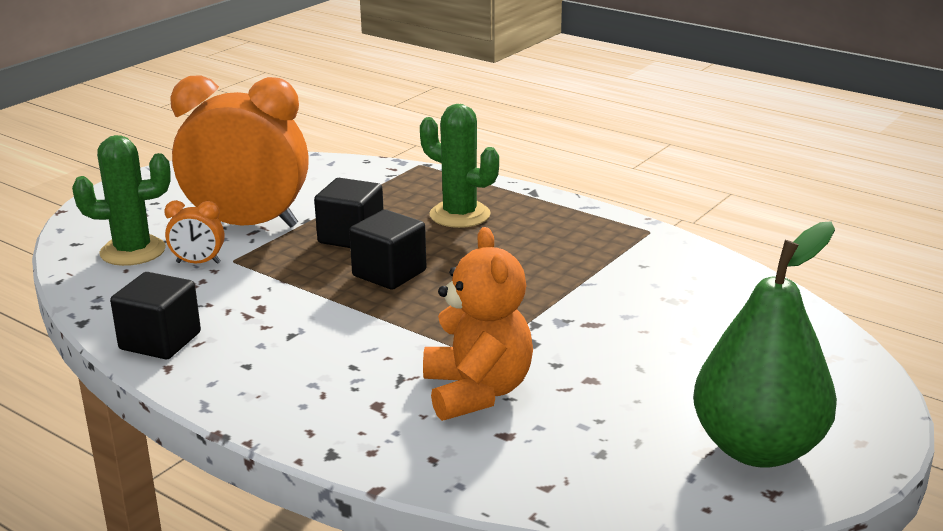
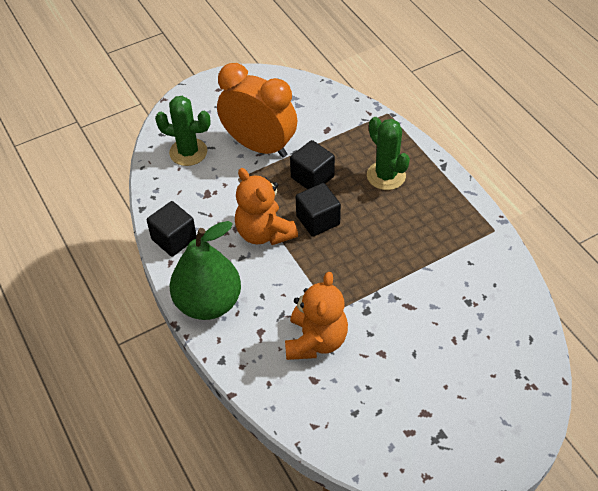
camera: 25 degrees right, 25 degrees up
orange clock [164,200,224,264] -> none
green pear [693,221,837,468] -> green pear moved to [170,221,241,320]
none -> orange teddy bear [235,168,298,245]

